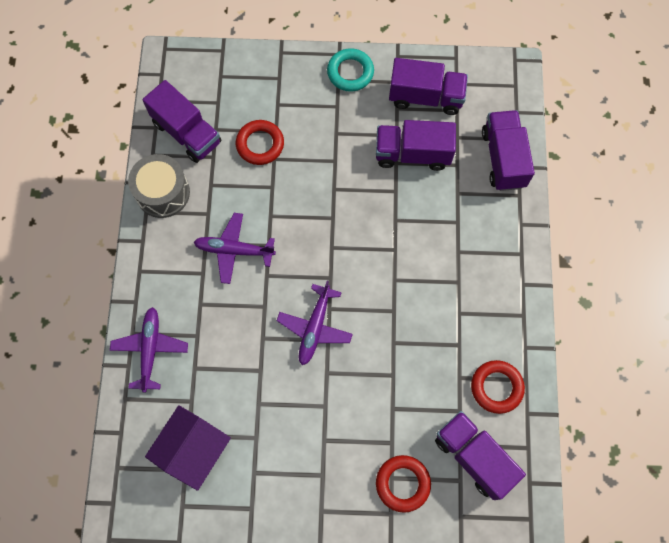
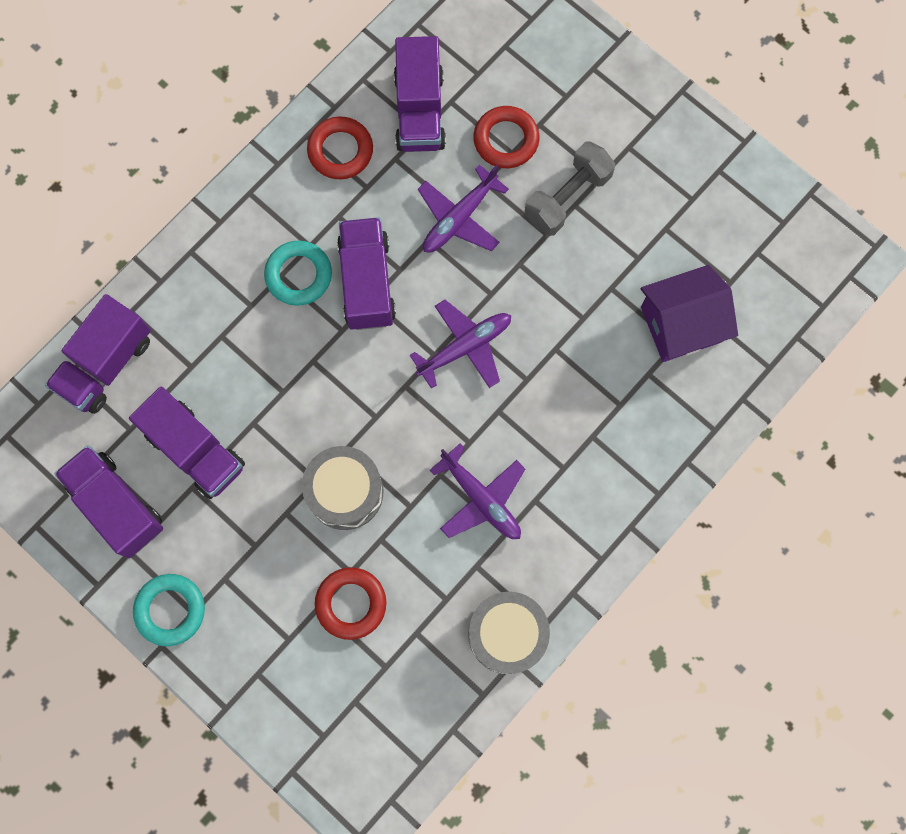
camera: 140 degrees left, 5 degrees up
purple plane [110,307,188,392] -> purple plane moved to [418,165,509,253]
purple truck [142,80,221,163] -> purple truck moved to [337,217,396,330]
none -> turquoise ring [264,241,332,306]
none -> grey drum [302,446,383,530]
none -> grey dumbbell [524,141,615,236]

